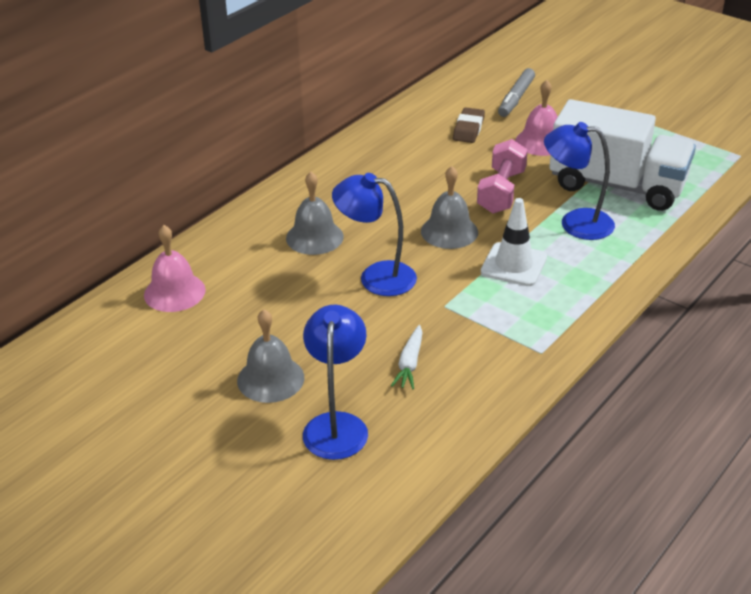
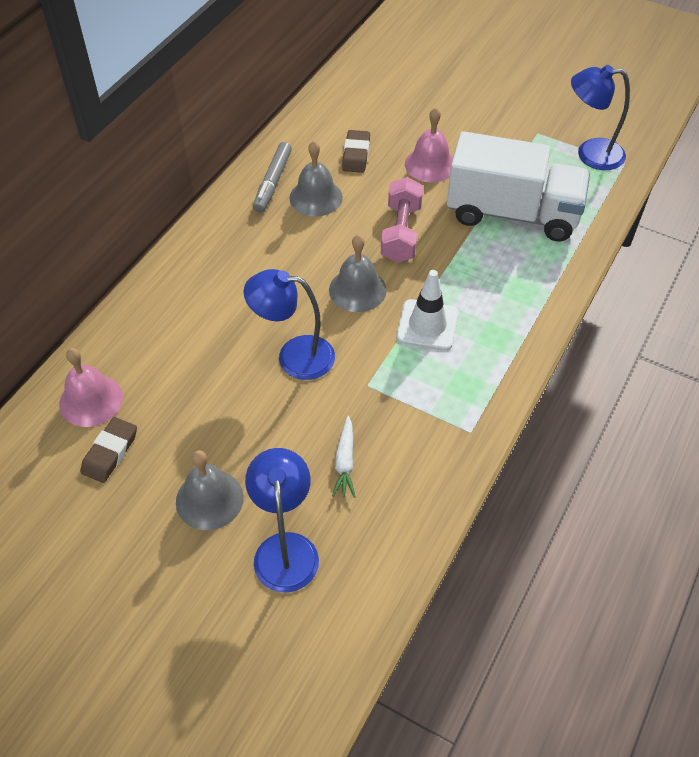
camera: 10 degrees left, 15 degrees up
grey bell [286,172,344,255] -> grey bell moved to [290,141,343,217]
grey marker [498,68,535,117] -> grey marker moved to [253,142,292,213]
blue lamp [544,122,615,240] -> blue lamp moved to [571,65,630,170]
none -> brown eraser [80,417,137,483]

